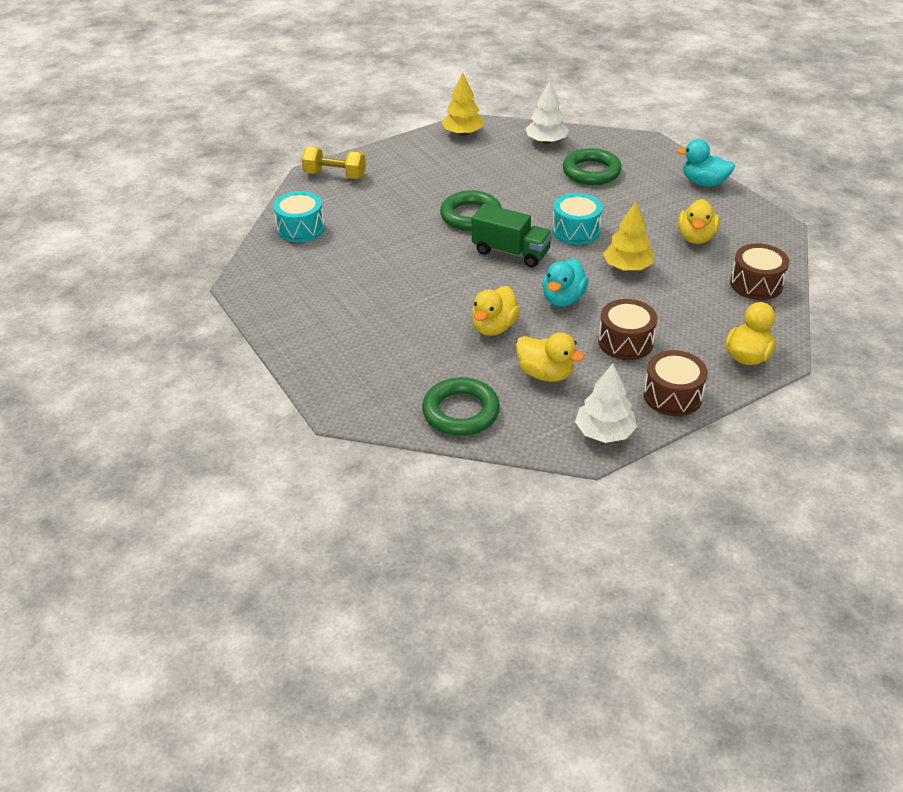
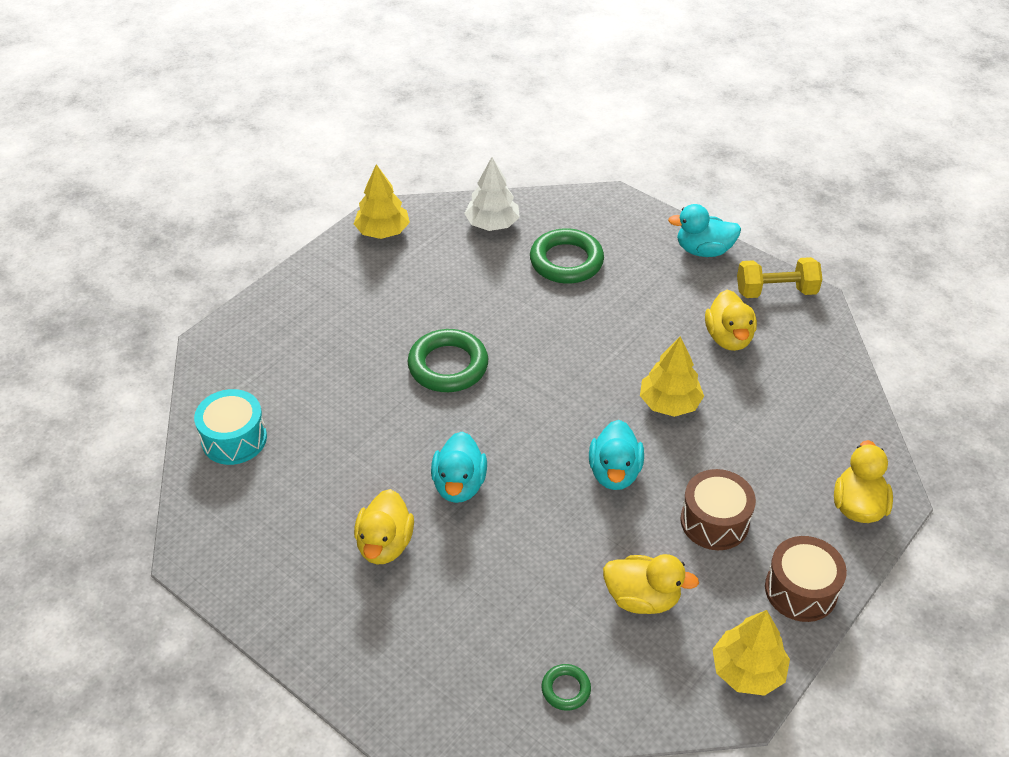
camera: 20 degrees left, 5 degrees up
yellow dumbbell [302,146,366,179] -> yellow dumbbell moved to [737,257,822,298]
green ring [422,377,500,436] -> green ring [541,664,591,711], size x0.49
green truck [472,204,552,267] -> none
yellow duck [472,286,520,336] -> yellow duck moved to [354,489,414,564]
turquoise drum [552,193,603,245] -> none
white tree [575,363,637,443] -> yellow tree [712,610,790,696]
brown drum [730,243,789,300] -> none
none -> turquoise duck [431,432,487,503]

